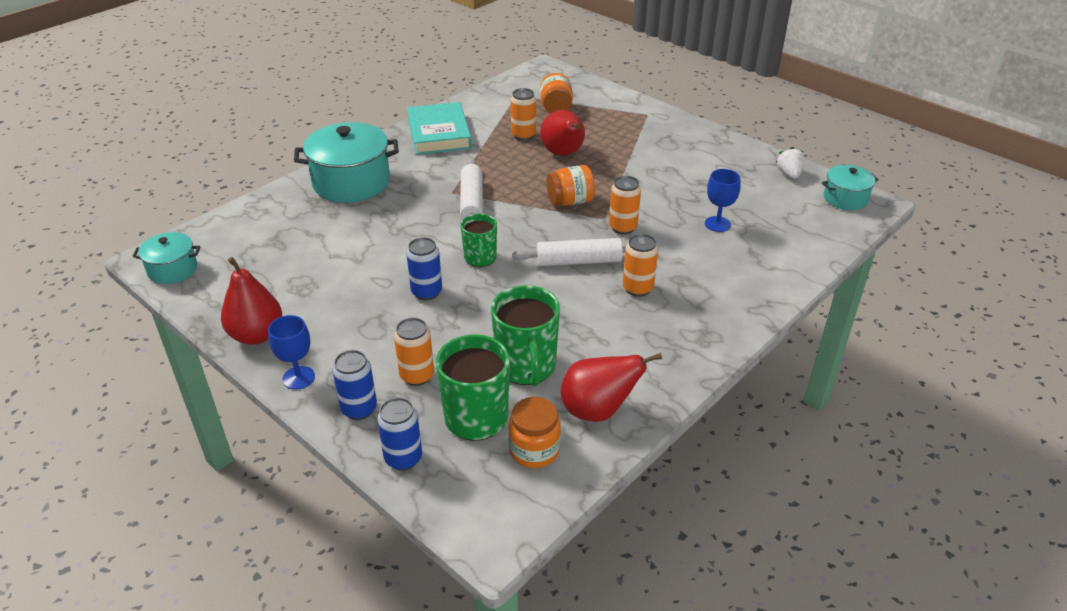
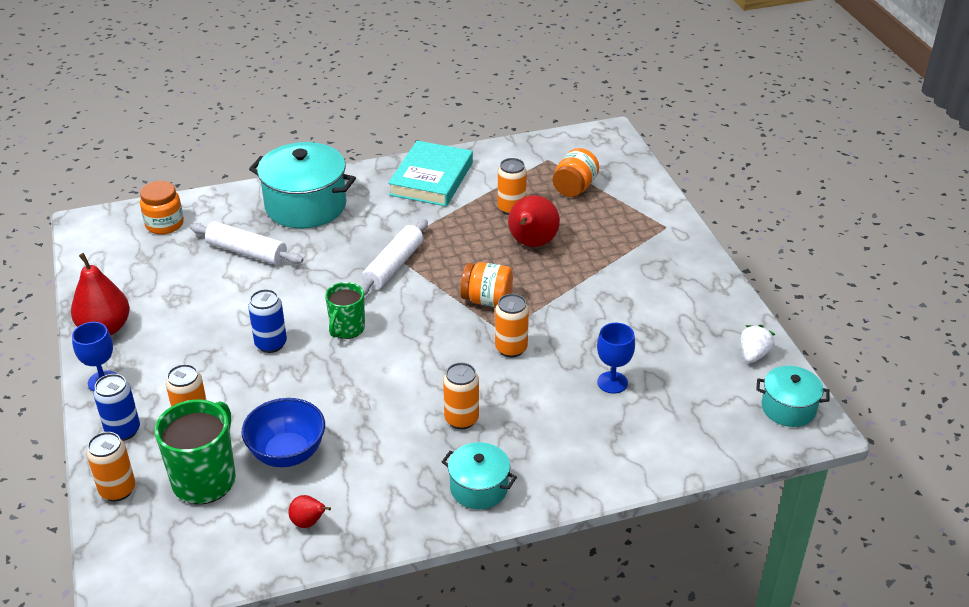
camera: 30 degrees right, 0 degrees up
turquoise pot [133,232,201,284] -> turquoise pot moved to [442,442,517,509]
blue can [377,397,422,471] -> orange can [87,432,136,502]
green mug [491,285,560,387] -> blue bowl [242,398,325,467]
orange jar [508,397,561,468] -> orange jar moved to [140,181,184,235]
white rolling pin [512,238,626,266] -> white rolling pin moved to [190,222,304,265]
red pear [561,353,662,422] -> red pear [288,495,331,528], size x0.49

